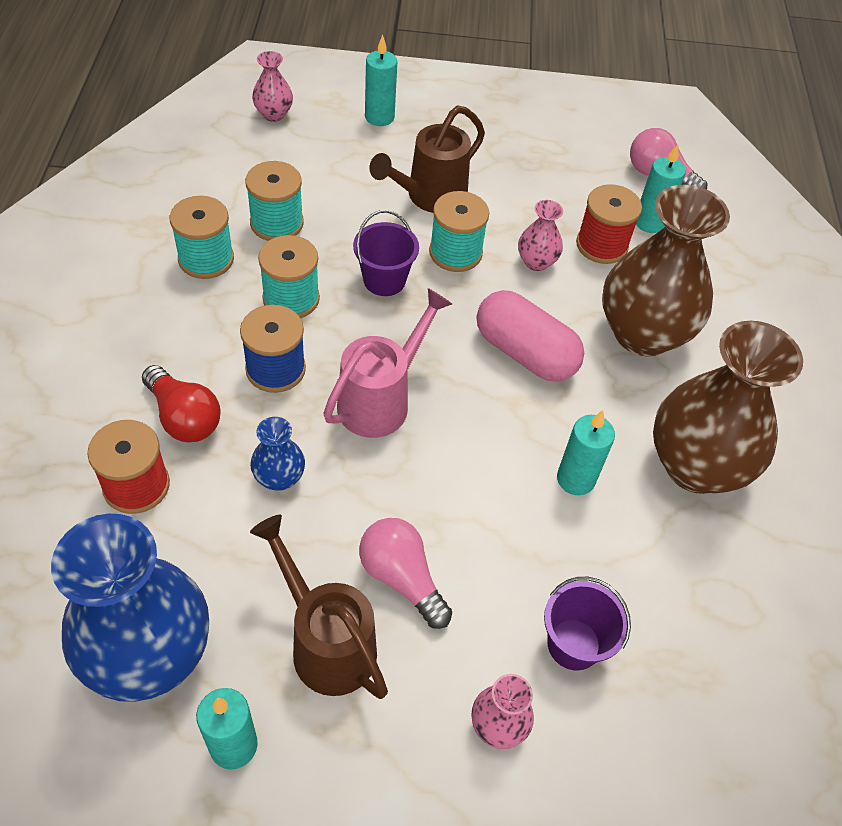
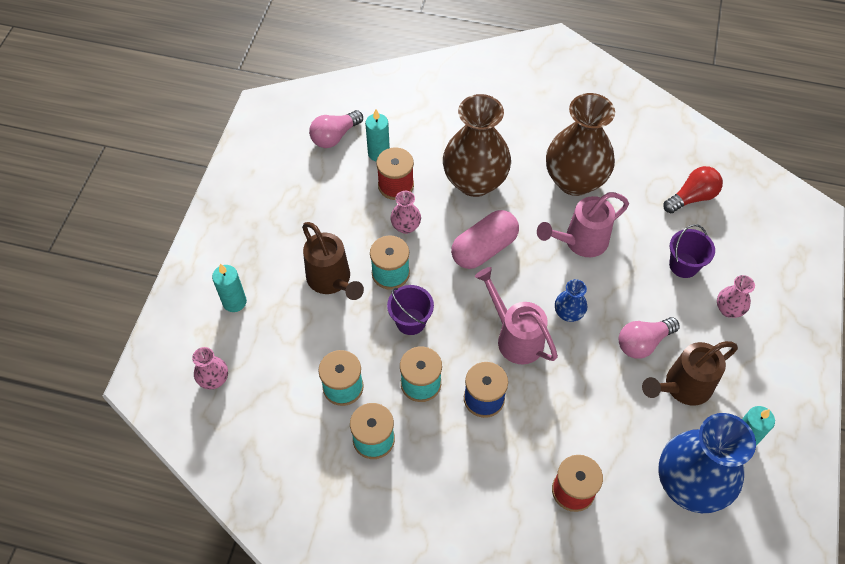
camera: 75 degrees left, 5 degrees up
red light bulb [142,365,221,442] -> red light bulb moved to [663,166,723,213]
blue vase [250,417,305,491] -> blue vase moved to [555,279,587,322]
turquoise candle [557,410,615,495] -> pink watering can [537,192,629,257]

